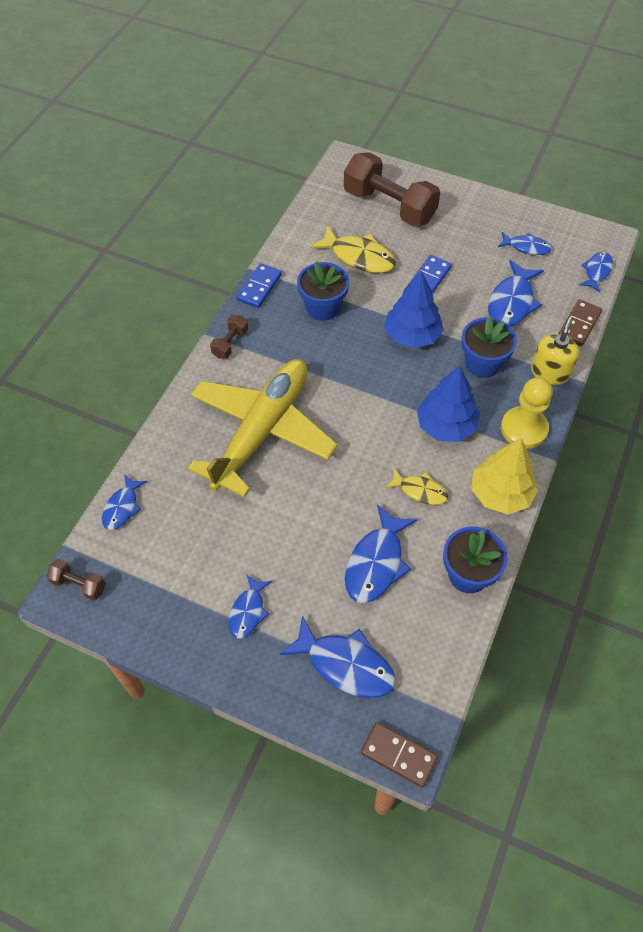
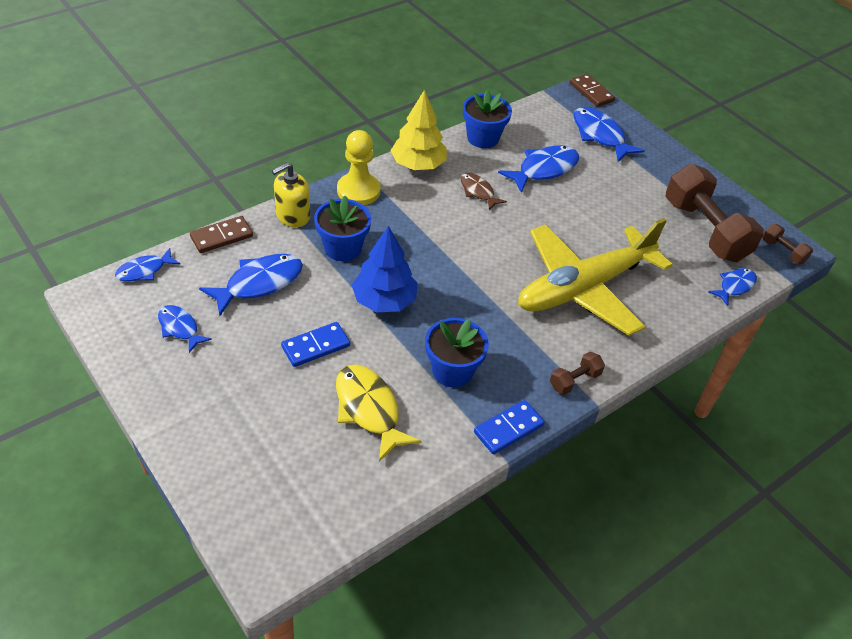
camera: 155 degrees left, 10 degrees down
blue fish [229,574,272,639] -> none
brown dumbbell [344,152,440,227] -> brown dumbbell moved to [666,164,764,262]
yellow fish [385,468,448,505] -> brown fish [461,173,507,210]
blue tree [417,366,480,442] -> none

